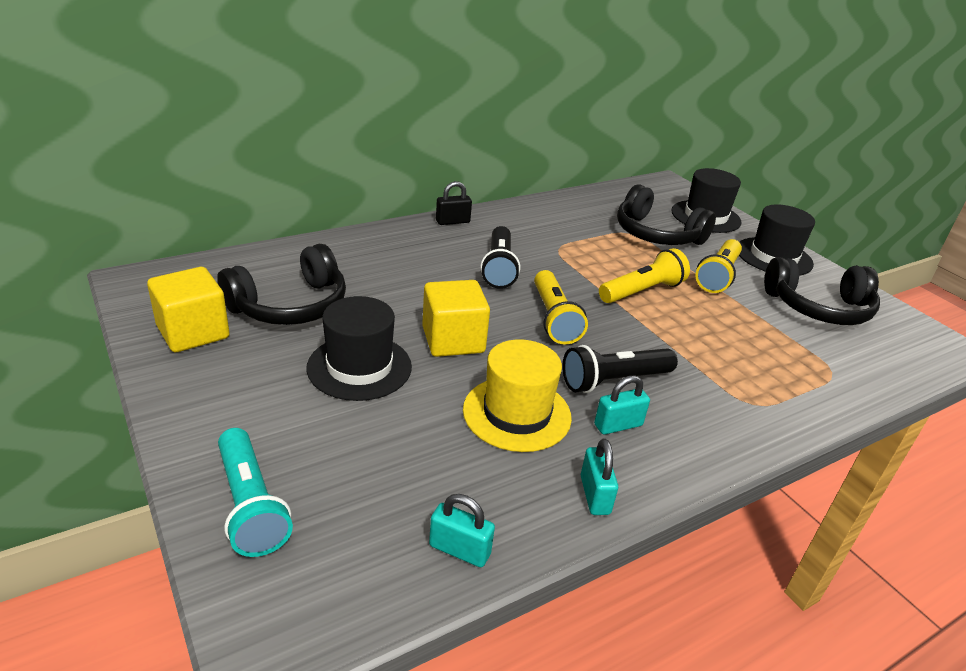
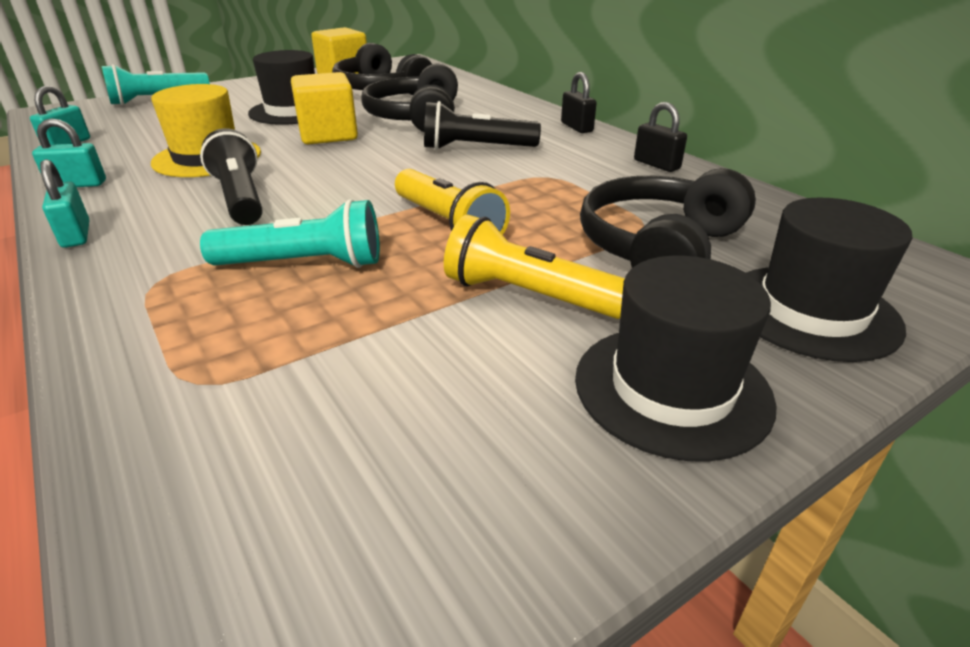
camera: 90 degrees right, 0 degrees up
yellow flashlight [534,270,588,345] -> none
turquoise padlock [594,376,650,435] -> turquoise padlock moved to [40,159,89,248]
black headphones [764,257,880,325] -> black headphones moved to [361,63,458,132]
none -> turquoise flashlight [200,199,380,268]
none -> black padlock [634,102,687,172]

